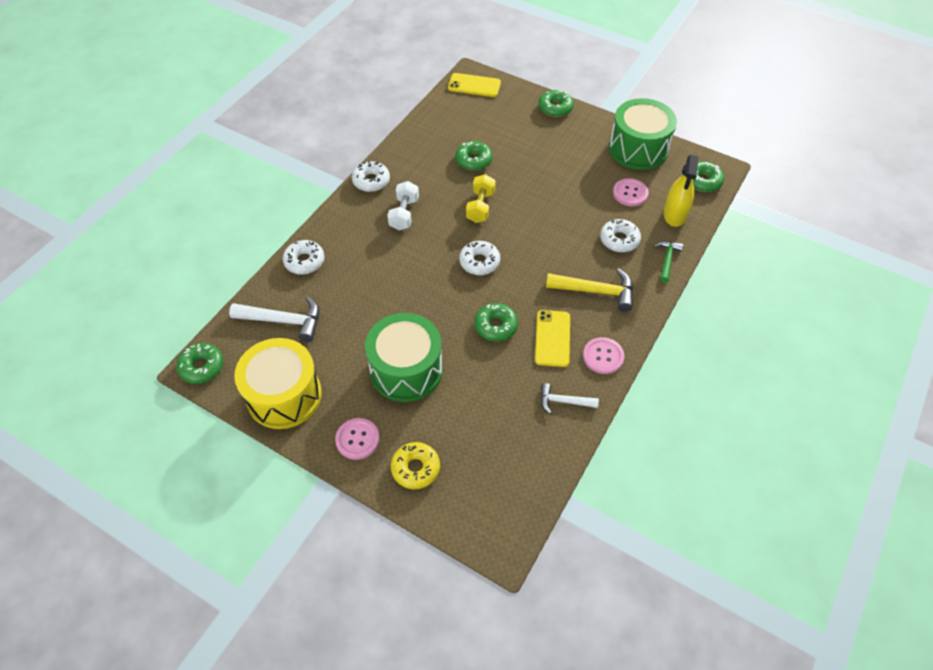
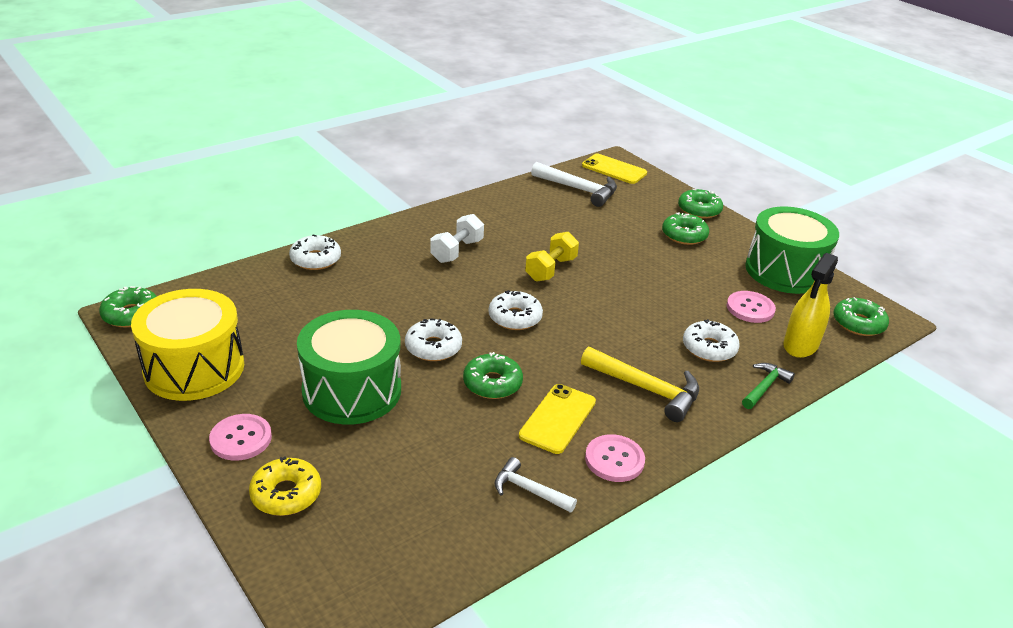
camera: 20 degrees right, 20 degrees down
white hammer [229,296,319,342] -> white hammer moved to [531,162,617,207]
white donut [352,161,390,192] -> white donut moved to [405,318,462,361]
green donut [455,141,492,171] -> green donut moved to [662,212,709,245]

